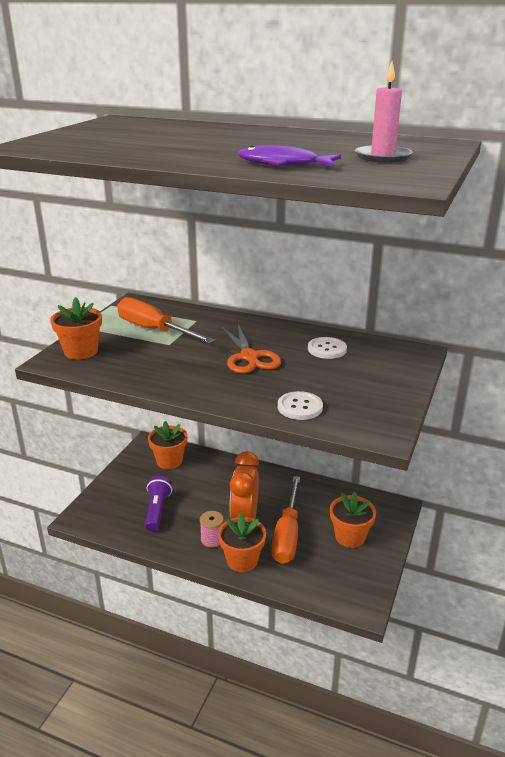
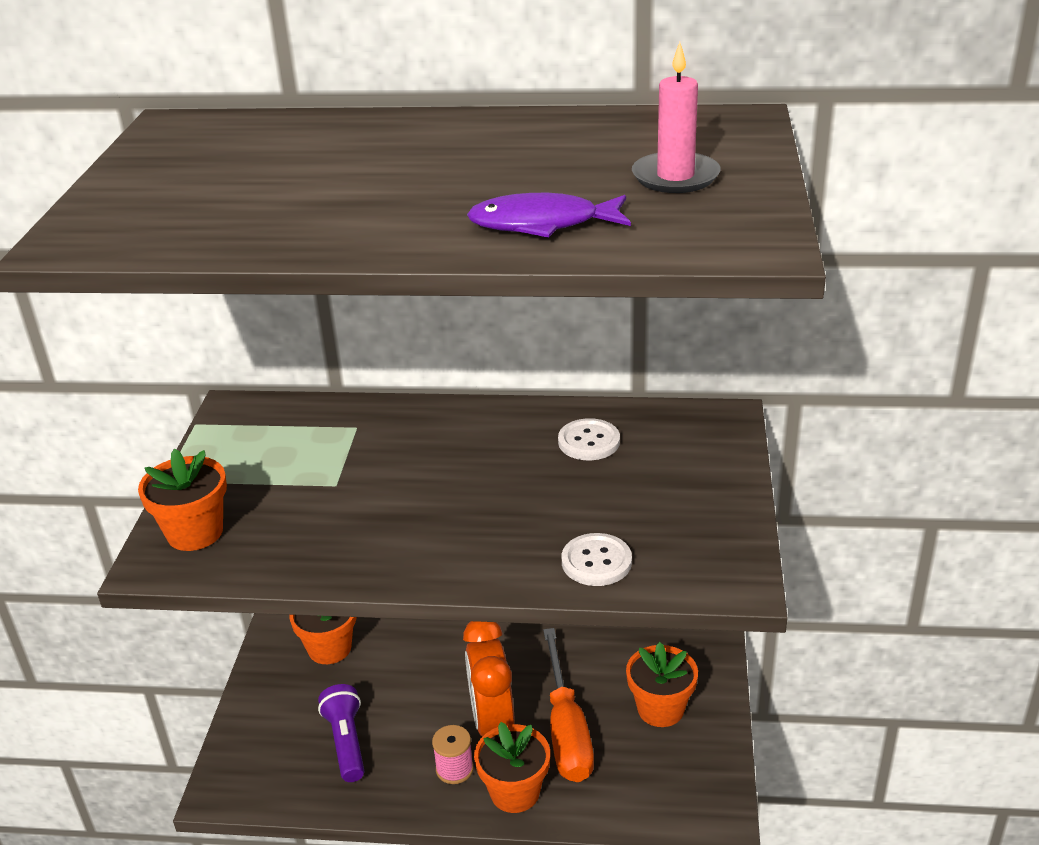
camera: 15 degrees left, 5 degrees up
orange screwdriver [117,297,215,344] -> none
orange scissors [222,324,281,373] -> none

